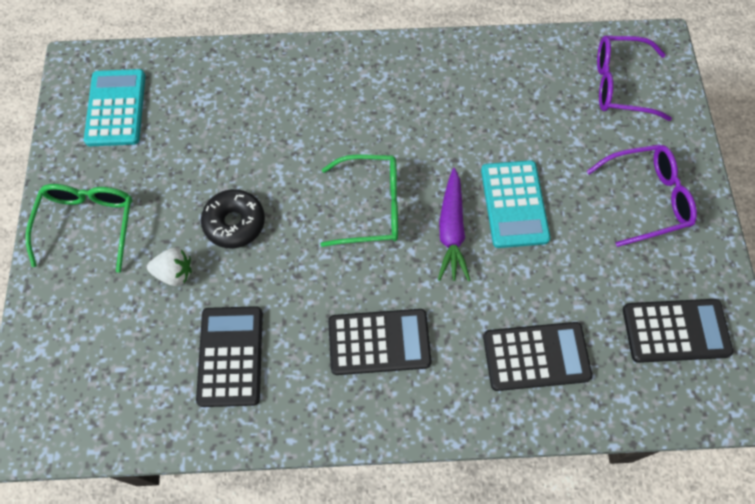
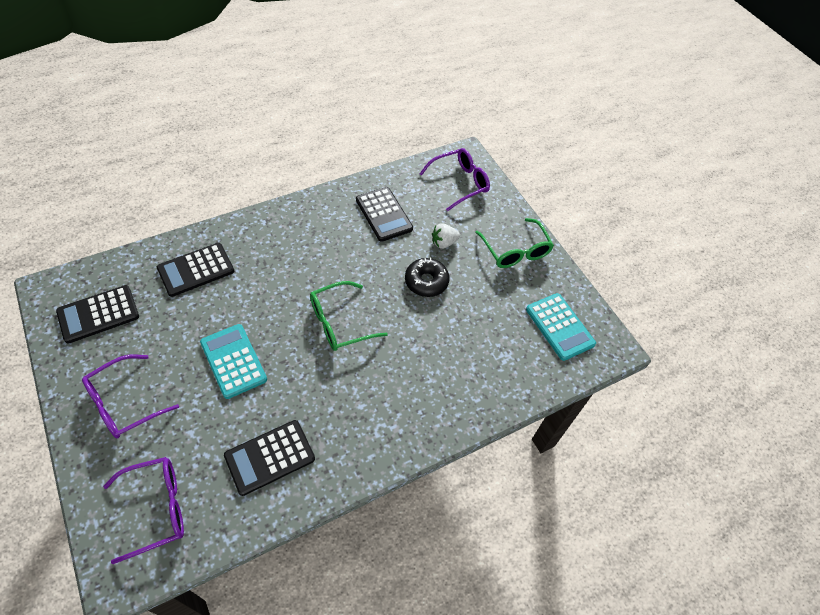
camera: 150 degrees right, 10 degrees down
black calculator [328,309,432,375] -> black calculator moved to [224,420,315,496]
purple carrot [438,168,471,281] -> none
none -> purple glasses [419,148,490,211]

